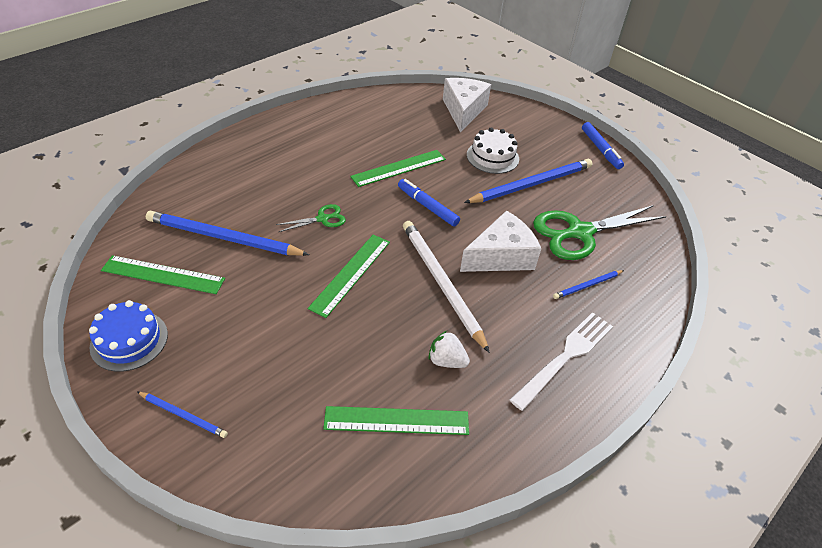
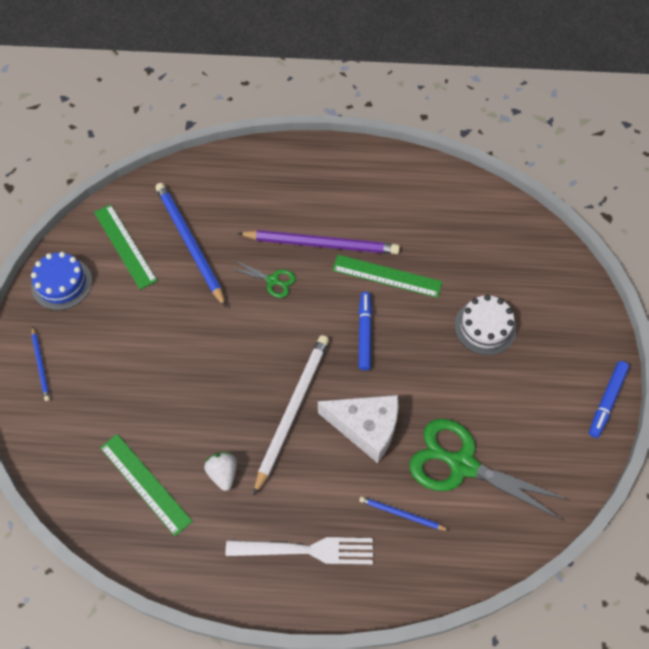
camera: 50 degrees right, 15 degrees up
green ruler [308,235,390,318] -> none
white cheese [443,78,491,132] -> none
blue pencil [464,159,592,203] -> none
none -> purple pencil [237,230,400,254]

